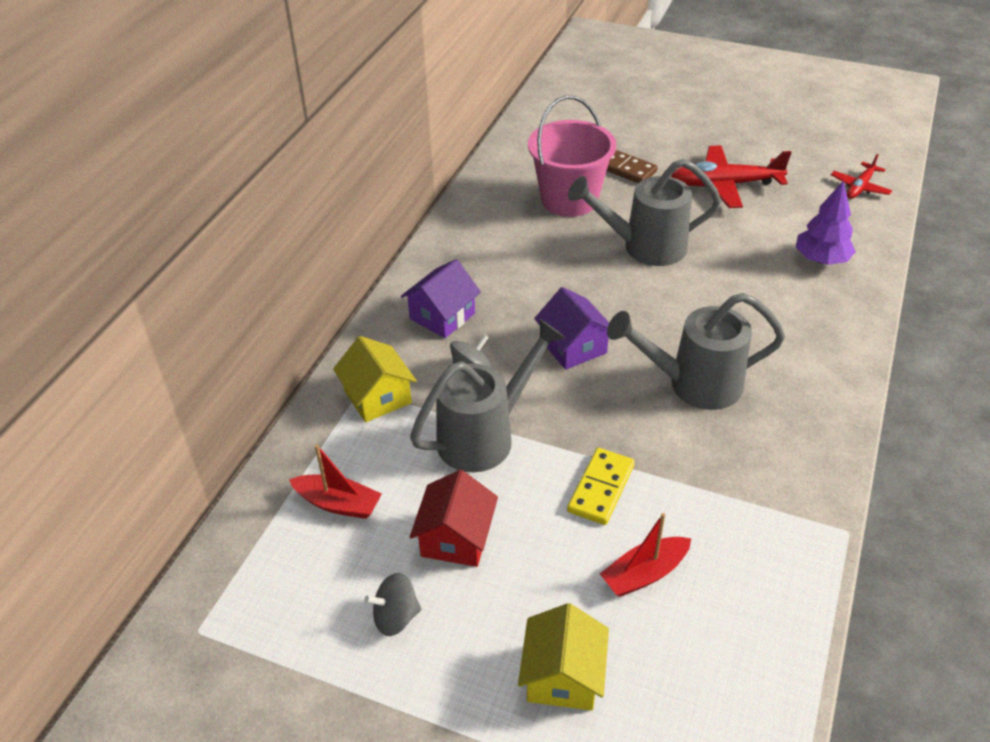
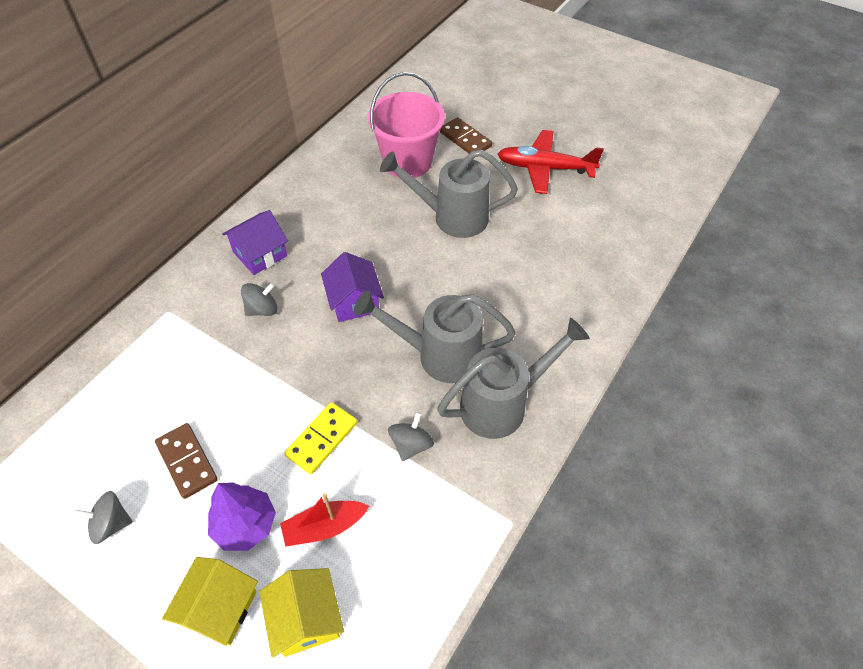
camera: 10 degrees right, 10 degrees up
red boat [289,444,382,519] -> none
yellow house [333,336,417,422] -> yellow house moved to [259,568,344,657]
grey watering can [410,319,565,472] -> grey watering can moved to [437,318,590,439]
red house [410,470,498,567] -> brown domino [155,423,218,499]
purple tree [796,181,856,265] -> purple tree moved to [208,482,276,551]
red plane [831,154,892,199] -> none
none -> grey spinning top [388,412,434,461]

